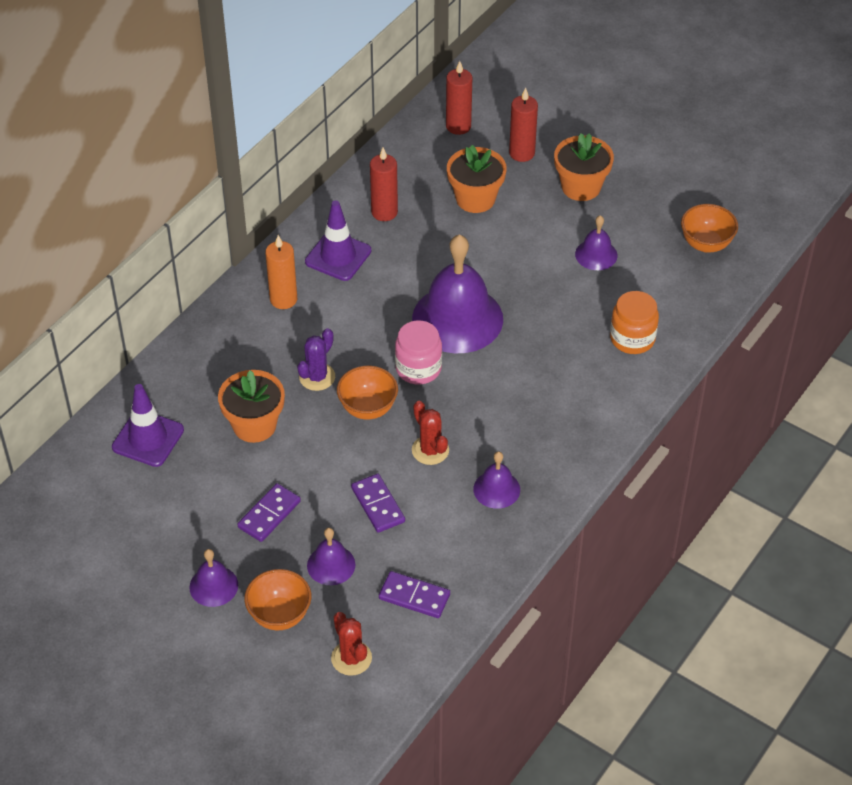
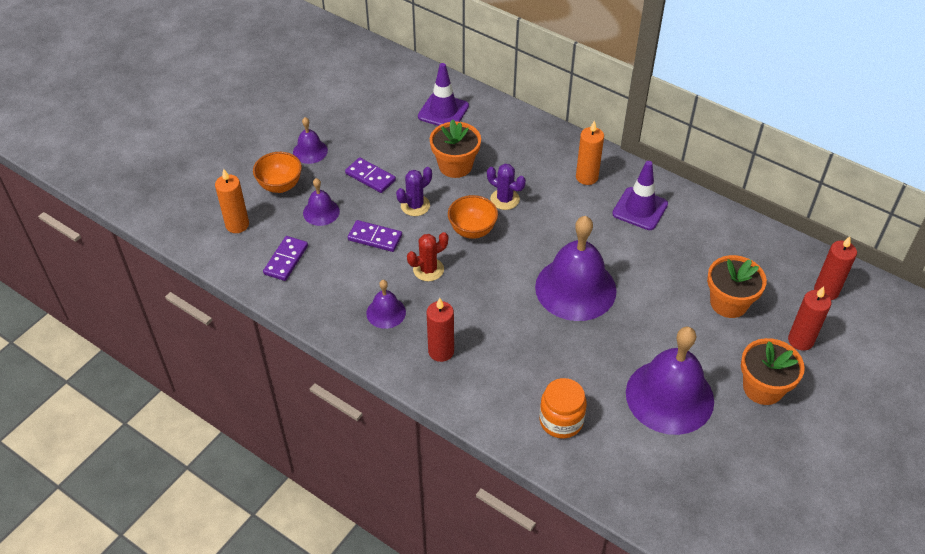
camera: 90 degrees right, 0 degrees up
red cactus [331,612,372,676] -> orange candle [215,169,249,233]
purple domino [351,474,405,533] -> purple domino turned 45 degrees clockwise [348,220,402,252]
red candle [370,148,398,221] -> red candle moved to [427,298,454,362]
pink jar [395,320,442,384] -> none
purple bell [575,215,617,270] -> purple bell [626,327,714,435], size x2.09
orange bowl [681,204,738,253] -> none
none -> purple cactus [396,167,432,216]

